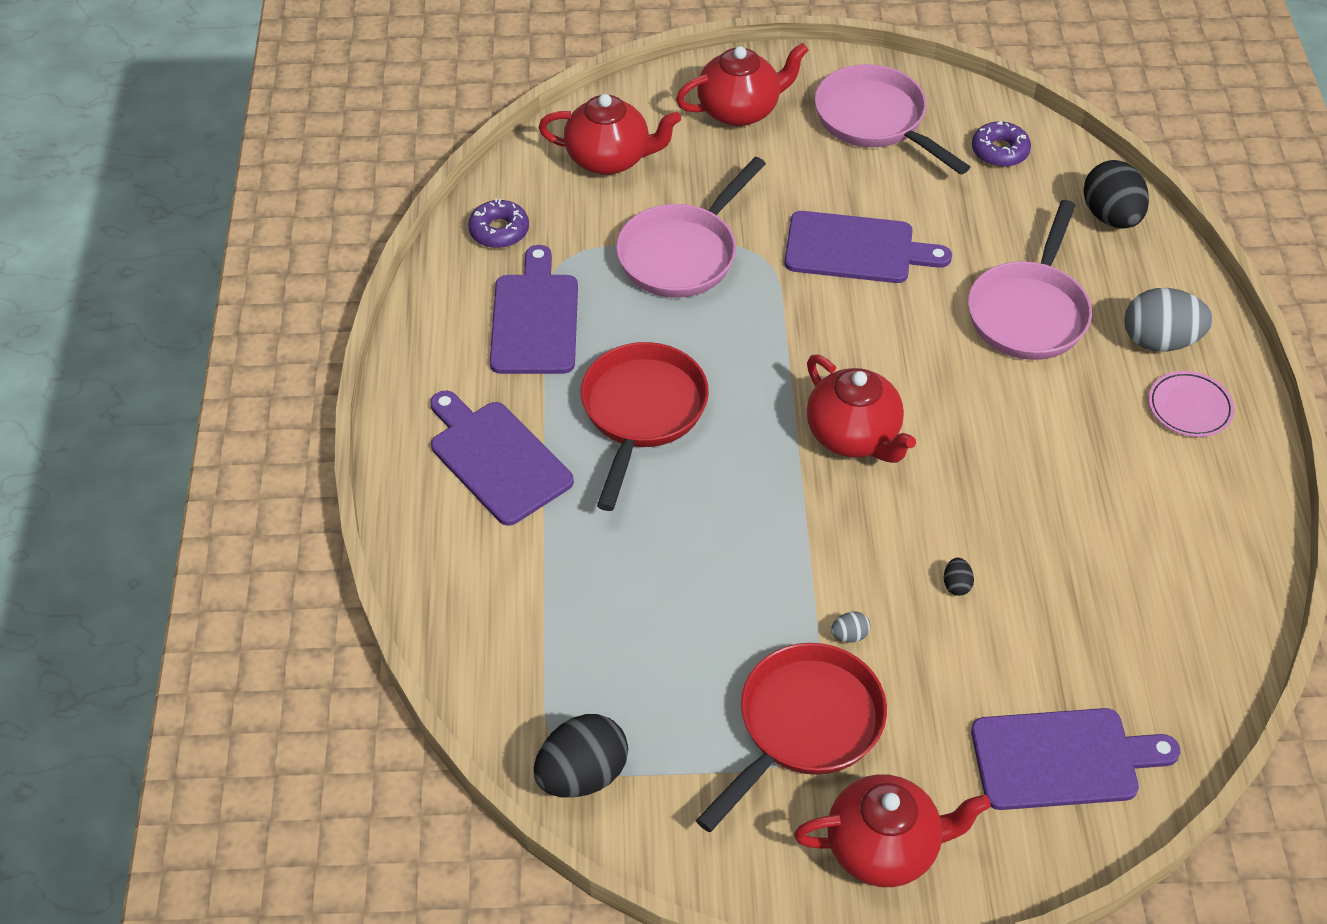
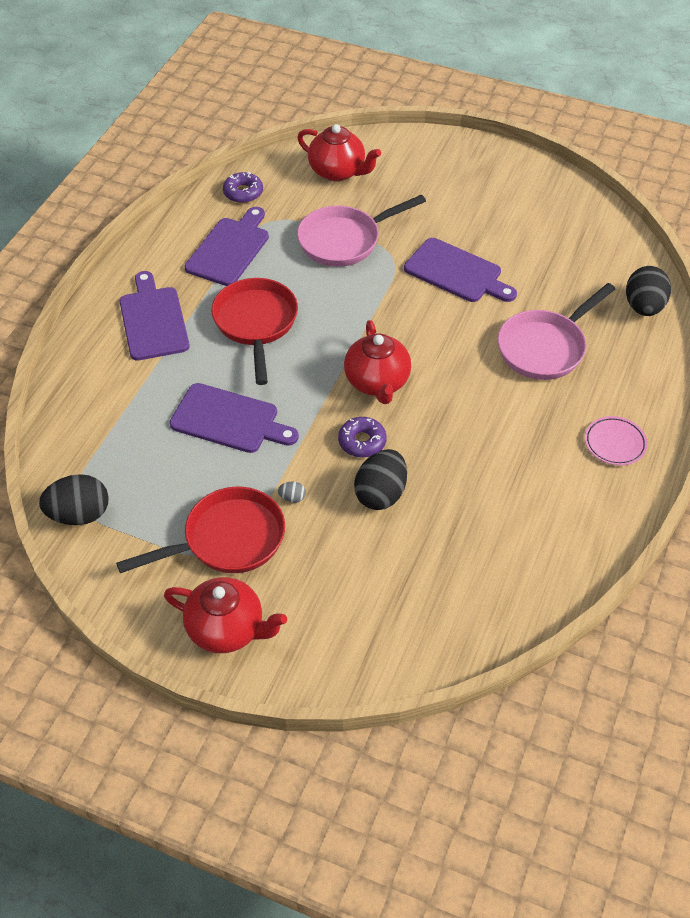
camera: 25 degrees right, 0 degrees up
red pan [581,342,709,511] -> red pan turned 45 degrees counterclockwise [211,278,298,385]
red teapot [676,43,809,126] -> none
pink pan [815,64,970,175] -> none
black egg [944,558,974,596] -> black egg [354,449,407,510], size x2.35
purple cutting board [971,708,1180,810] -> purple cutting board moved to [170,383,299,453]
purple donut [972,121,1031,167] -> purple donut moved to [338,417,386,457]
grey egg [1124,288,1213,352] -> none

